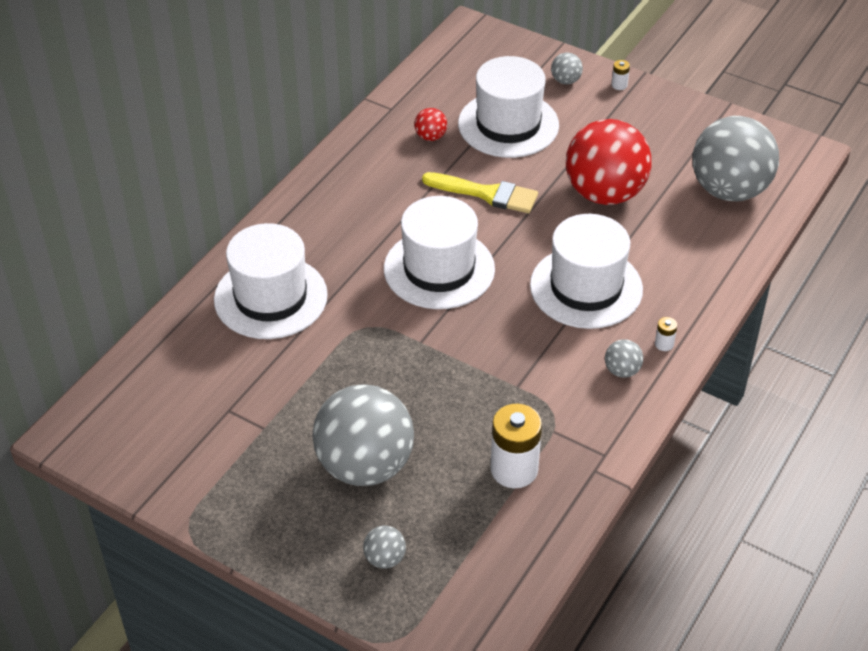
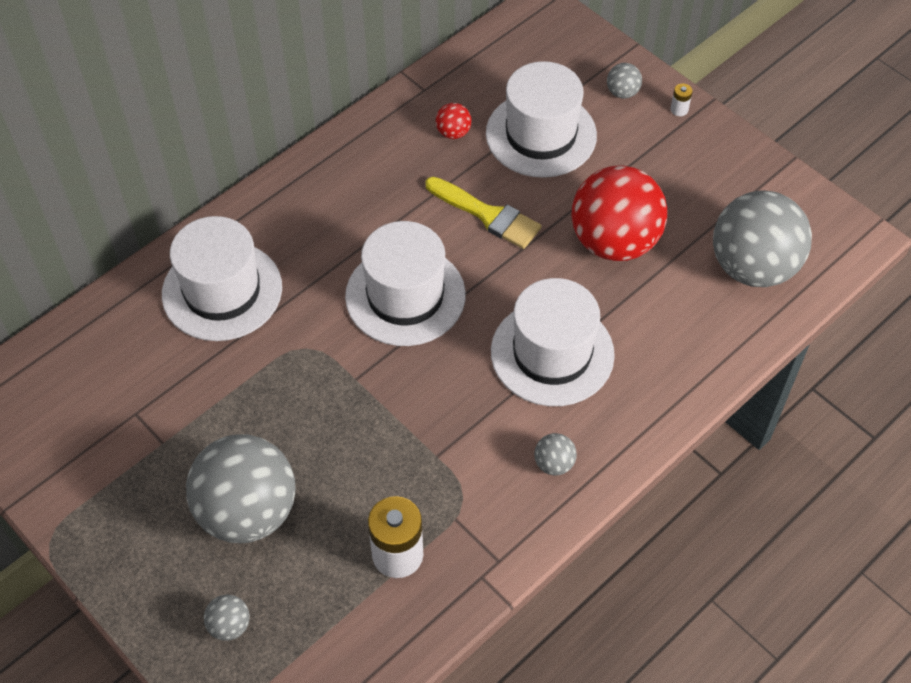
camera: 15 degrees right, 10 degrees up
white battery [655,317,677,351] -> none

